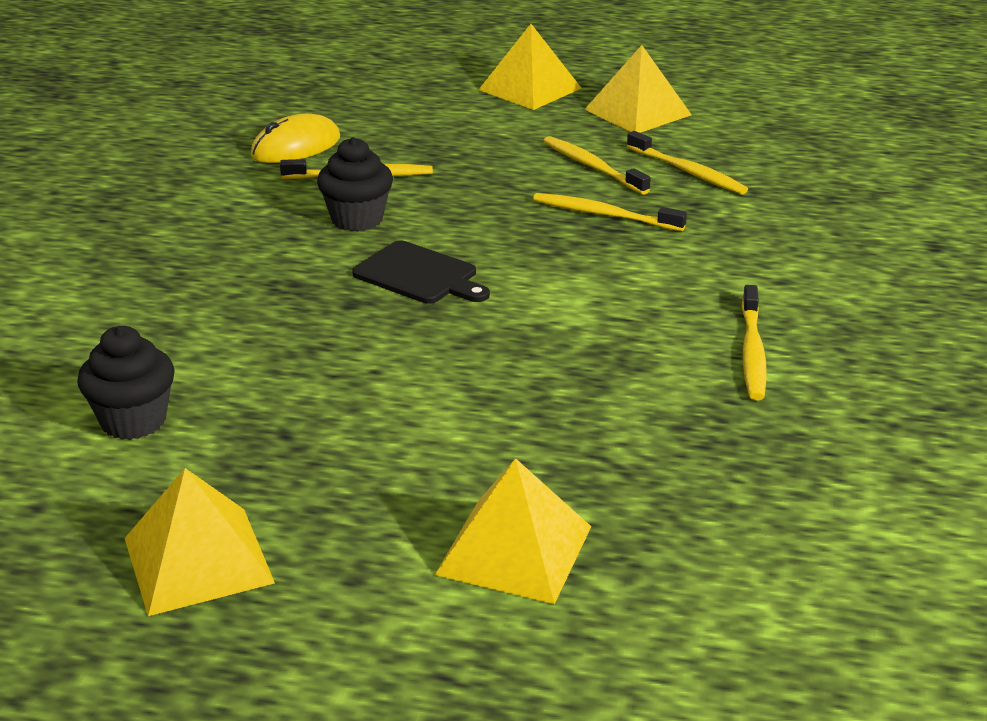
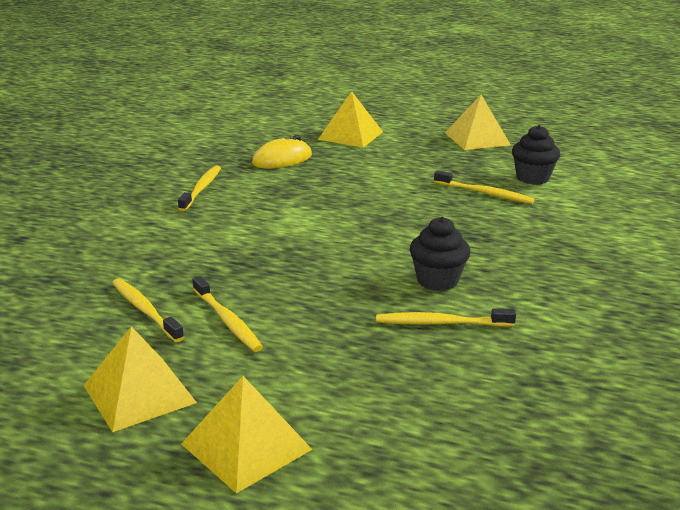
camera: 175 degrees left, 5 degrees down
yellow mouse [251,113,340,163] -> yellow mouse moved to [252,135,312,168]
black cutting board [352,240,490,304] -> none
yellow toothbrush [533,193,687,231] -> yellow toothbrush moved to [434,170,535,204]

